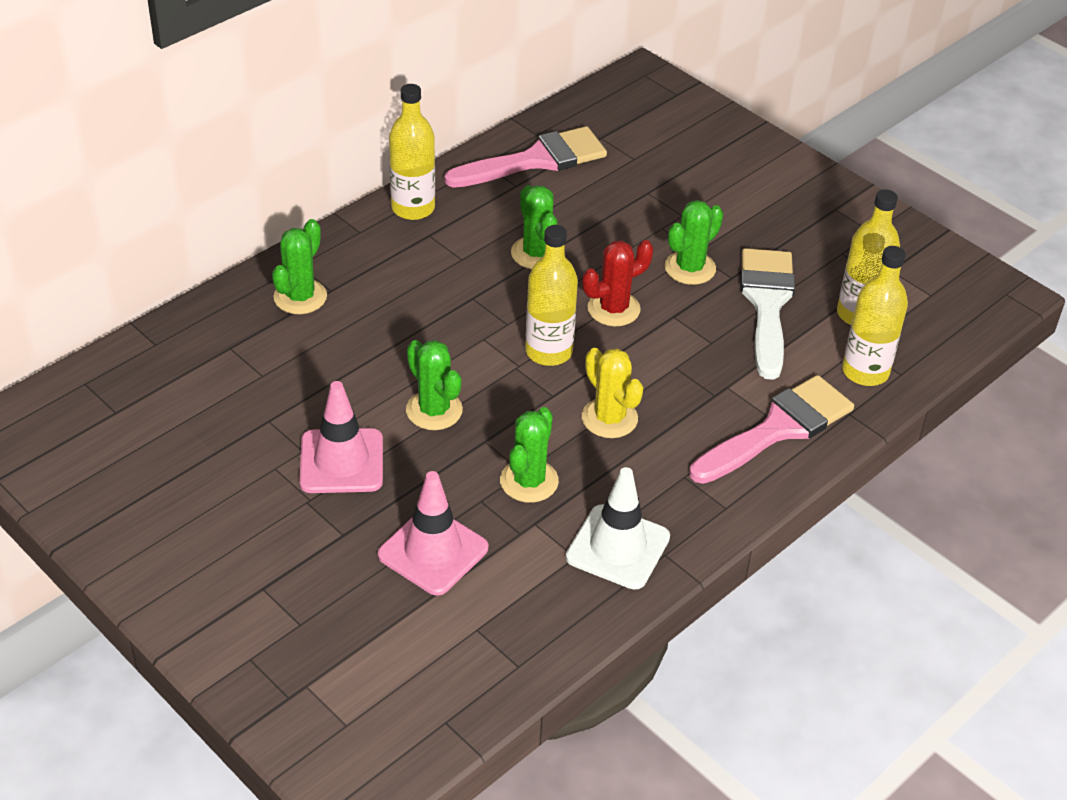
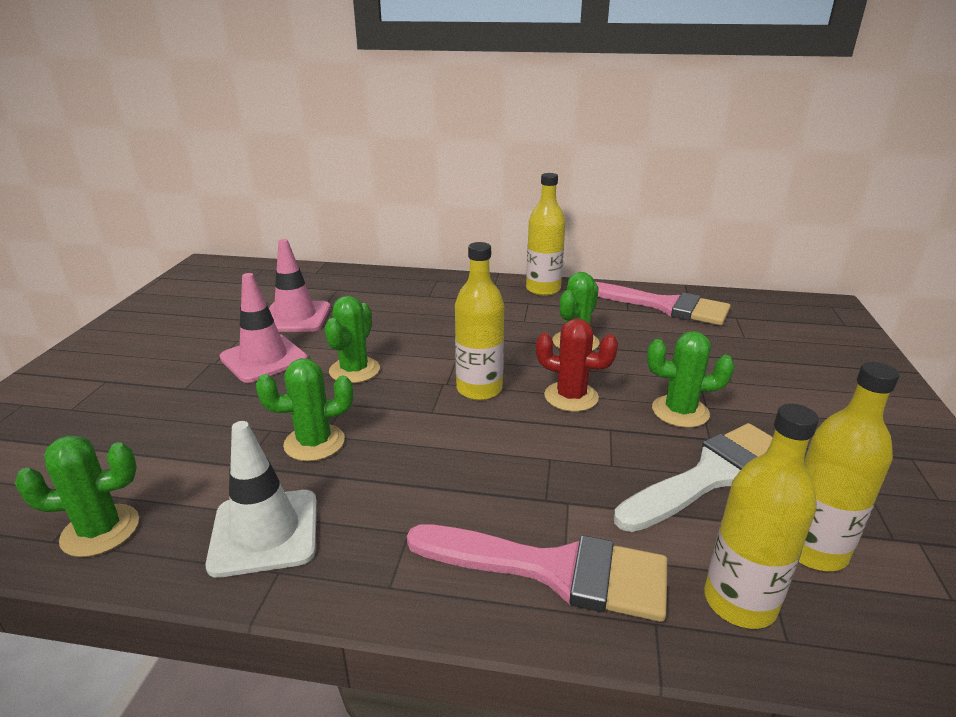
camera: 55 degrees right, 15 degrees down
green cactus [272,219,327,314] -> green cactus moved to [15,435,139,557]
pink traffic cone [378,471,489,596] -> pink traffic cone moved to [269,239,330,332]
yellow cactus [582,348,643,438] -> none

